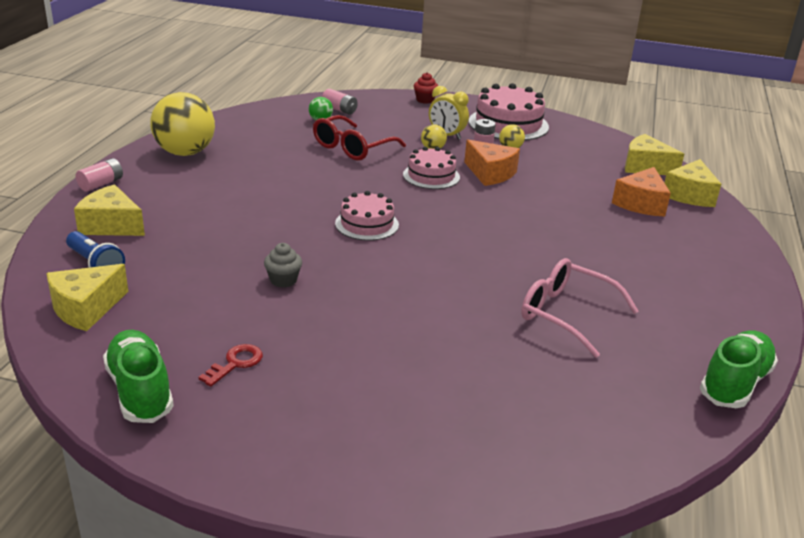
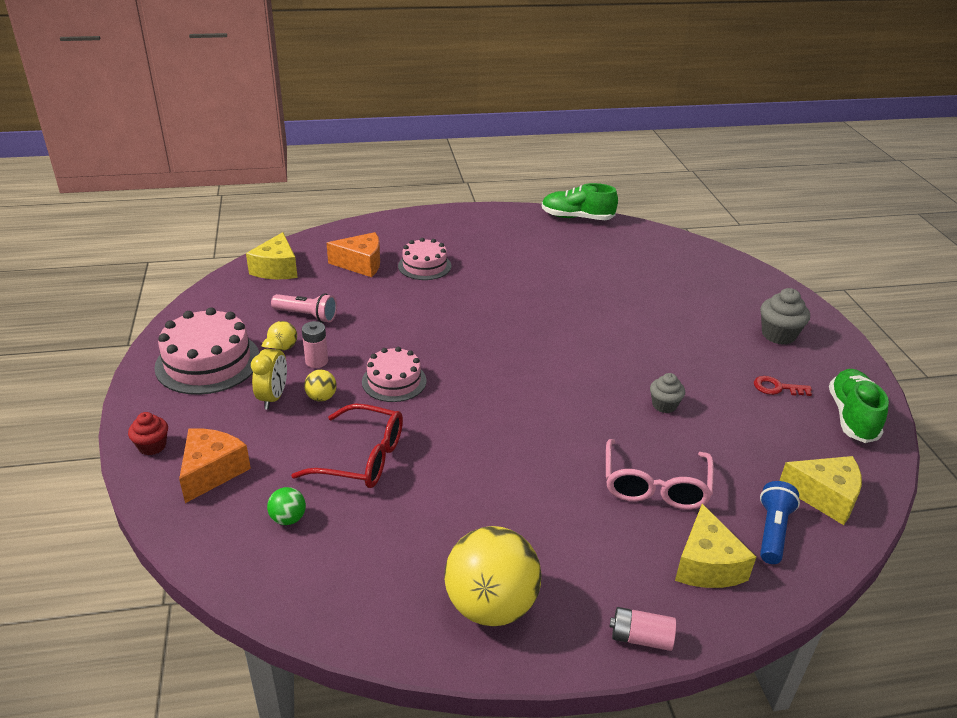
camera: 115 degrees left, 5 degrees up
green shoe [103,330,174,423] -> green shoe turned 150 degrees clockwise [829,369,889,443]
pink battery [322,89,358,115] -> none
pink cake [335,191,399,241] -> pink cake moved to [398,238,451,280]
orange cheese [464,140,520,186] -> orange cheese moved to [179,428,251,503]
pink glasses [521,258,639,358] -> pink glasses moved to [606,439,714,510]
yellow cheese [664,159,721,207] -> none
none -> pink flashlight [271,293,337,323]
none -> grey cupcake [760,288,810,345]

